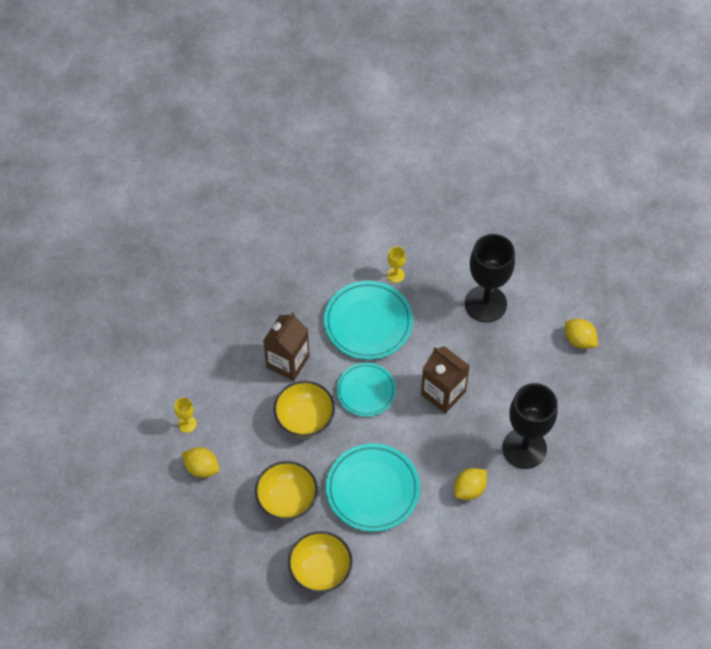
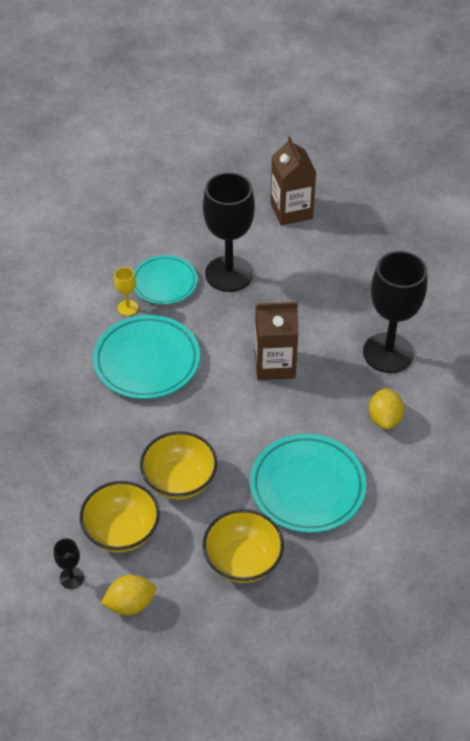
camera: 45 degrees left, 10 degrees down
yellow goblet [174,398,197,433] -> black goblet [54,538,84,589]
brown carton [263,312,310,381] -> brown carton moved to [270,136,317,226]
yellow bowl [288,531,353,593] -> yellow bowl moved to [80,481,160,553]
turquoise plate [337,363,396,417] -> turquoise plate moved to [134,255,197,305]
yellow lemon [565,319,598,349] -> none

